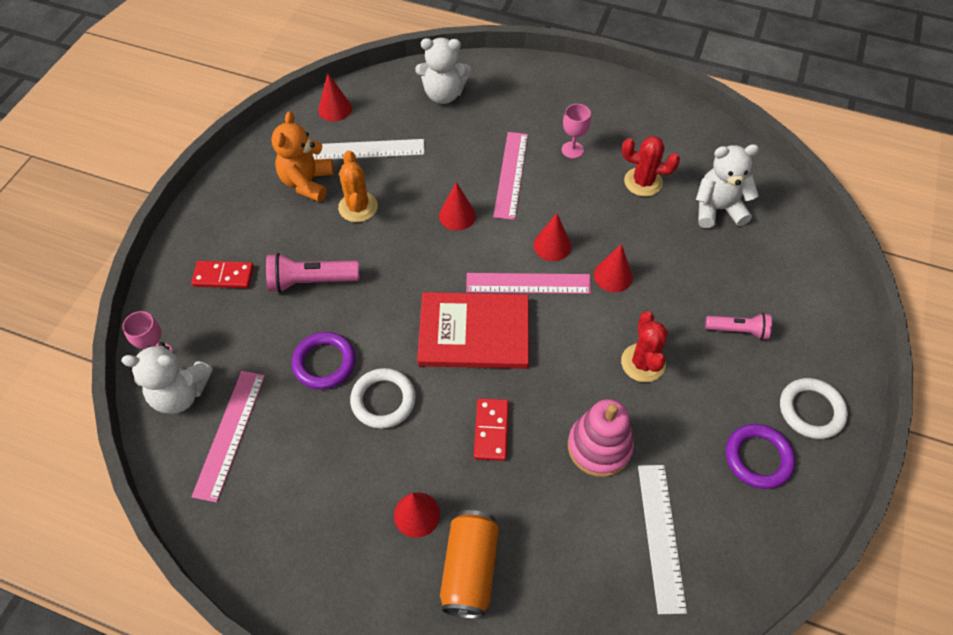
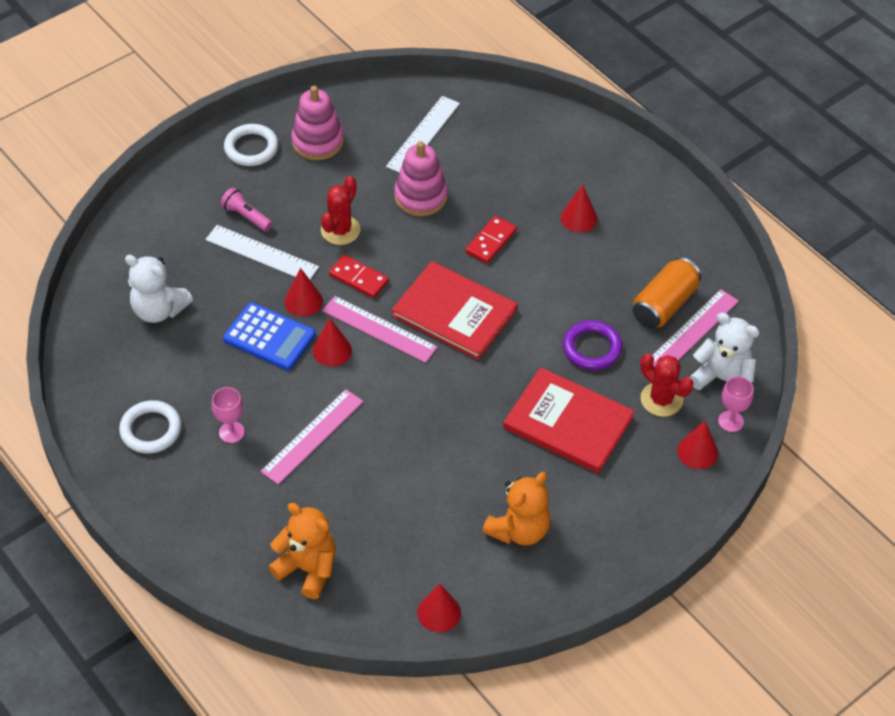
camera: 150 degrees left, 5 degrees down
red domino [191,261,254,288] -> red domino moved to [329,255,389,298]
pink flashlight [266,253,360,293] -> red book [503,367,634,473]
white ruler [313,139,425,159] -> white ruler moved to [206,225,319,279]
orange cactus [338,150,378,222] -> none
white ring [350,368,416,429] -> white ring moved to [119,400,181,454]
white teddy bear [415,38,471,104] -> orange teddy bear [268,503,336,599]
red cone [439,182,476,231] -> red cone moved to [677,421,718,469]
orange can [440,510,499,619] -> orange can moved to [633,257,701,328]
red cactus [622,136,680,197] -> red cactus moved to [640,353,694,417]
purple ring [726,424,795,489] -> pink stacking toy [291,86,344,160]
none -> blue calculator [223,302,316,370]

